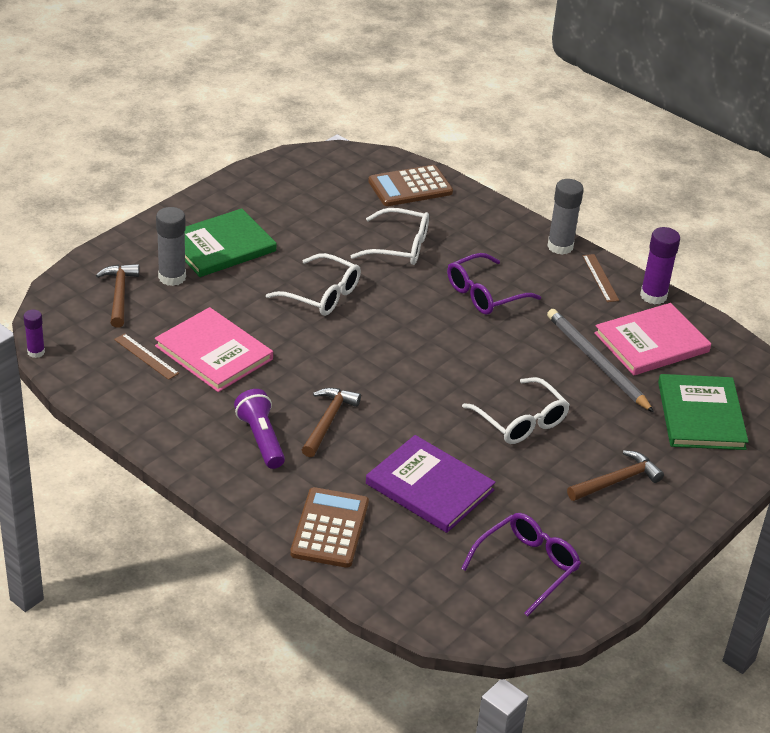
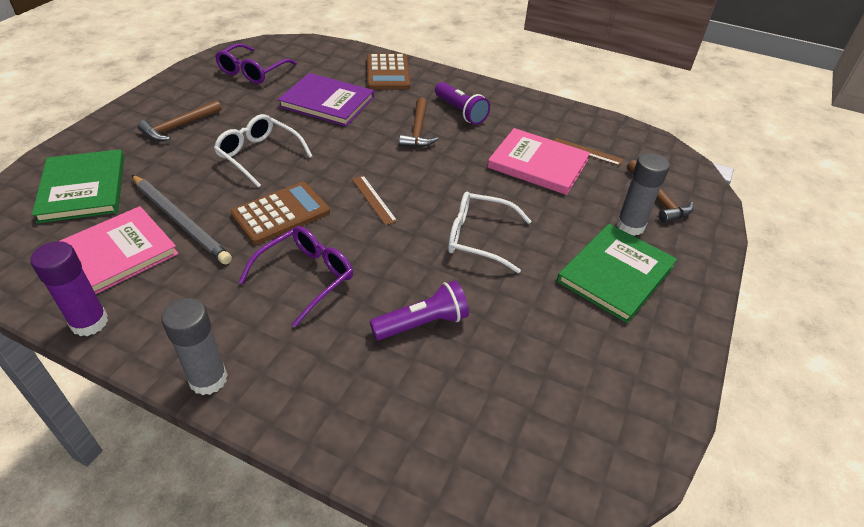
camera: 165 degrees right, 5 degrees up
purple glue stick [23,310,45,358] -> none
white glasses [351,208,429,265] -> purple flashlight [370,280,469,340]
brown calculator [368,165,453,206] -> brown calculator moved to [230,182,330,245]
brown ruler [582,254,619,302] -> brown ruler moved to [352,175,397,225]

